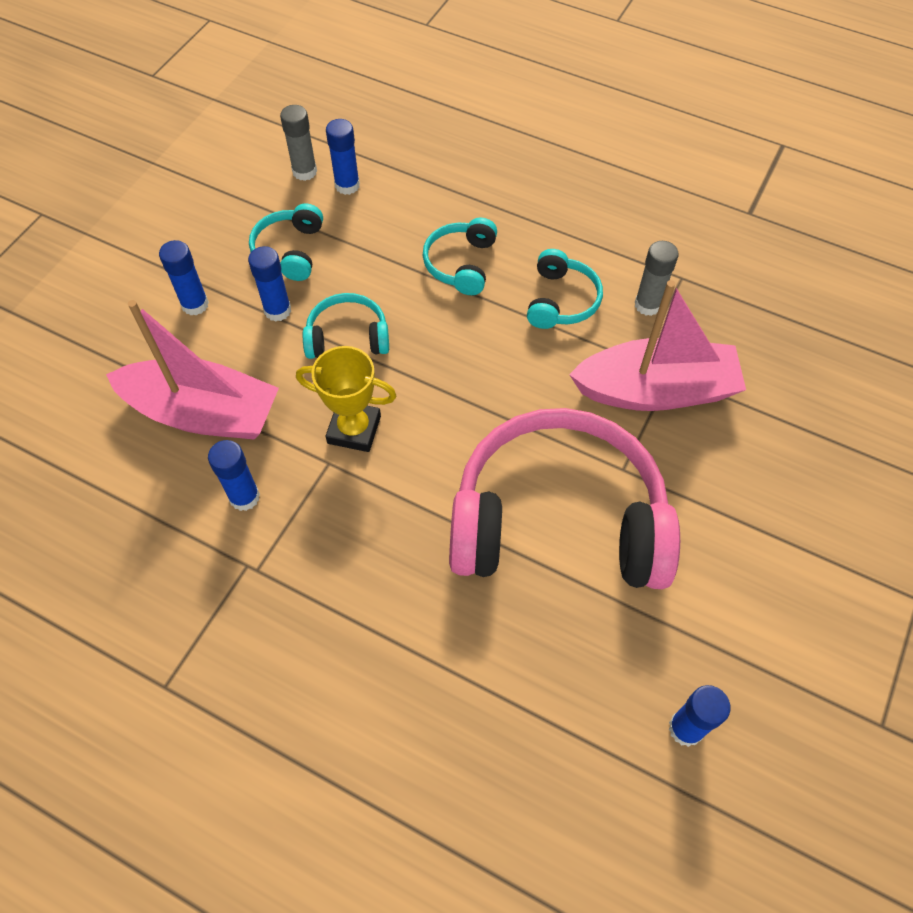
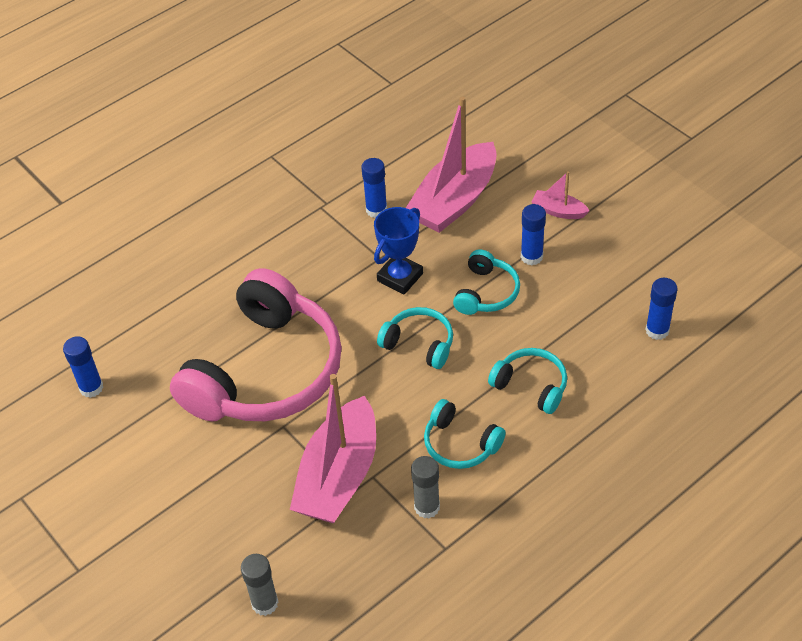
camera: 115 degrees right, 10 degrees down
blue glue stick [159,240,209,315] -> pink boat [531,171,589,219]
turquoise headphones [249,204,323,281] -> turquoise headphones moved to [377,307,453,369]
grey glue stick [280,105,317,181] -> grey glue stick moved to [241,554,278,616]
yellow trophy [296,346,397,452] -> blue trophy [374,207,423,295]

